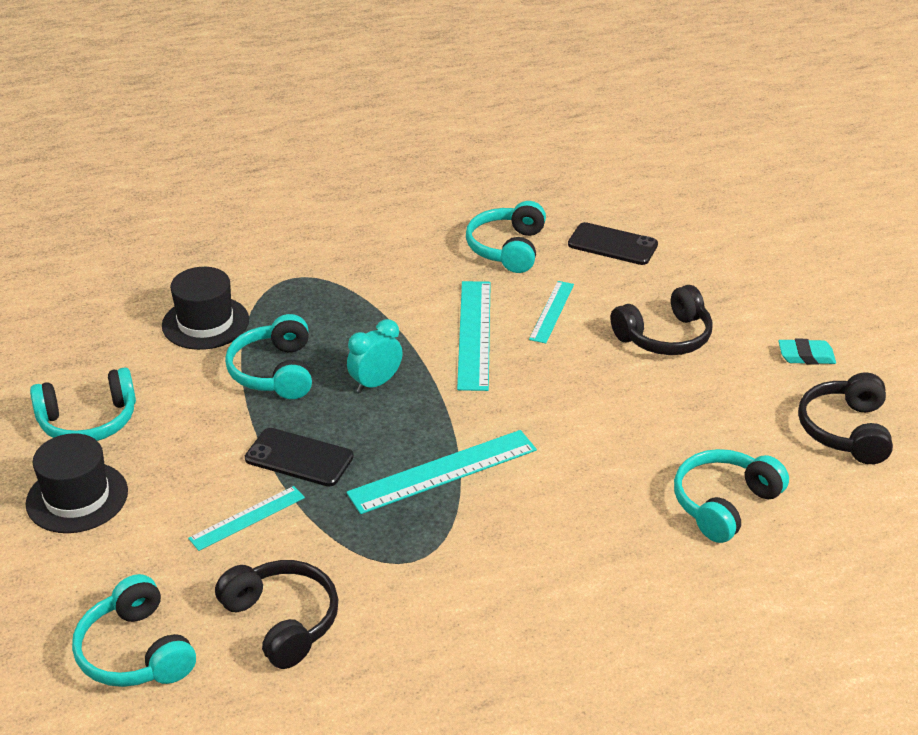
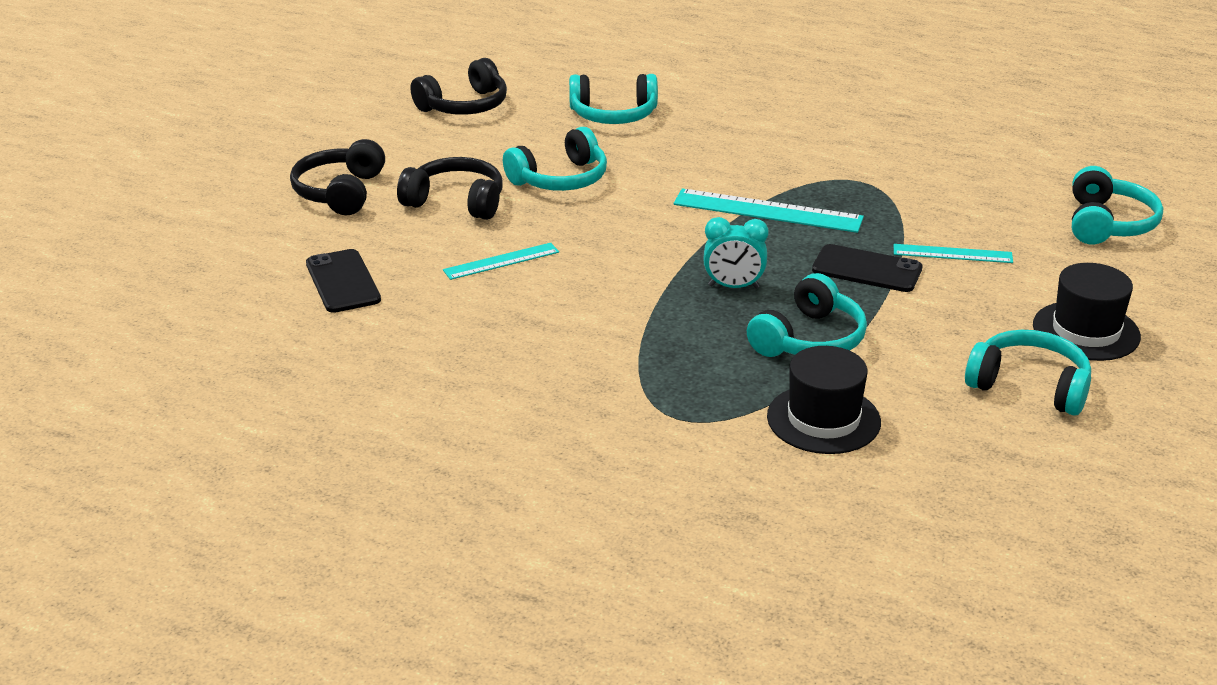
camera: 135 degrees left, 5 degrees down
black headphones [215,560,339,669] -> black headphones moved to [290,139,385,215]
black phone [245,428,354,487] -> black phone turned 45 degrees counterclockwise [812,244,922,292]
turquoise ruler [457,281,491,391] -> none
turquoise headphones [466,201,546,273] -> turquoise headphones moved to [503,127,607,191]
turquoise eraser [778,339,836,365] -> none

